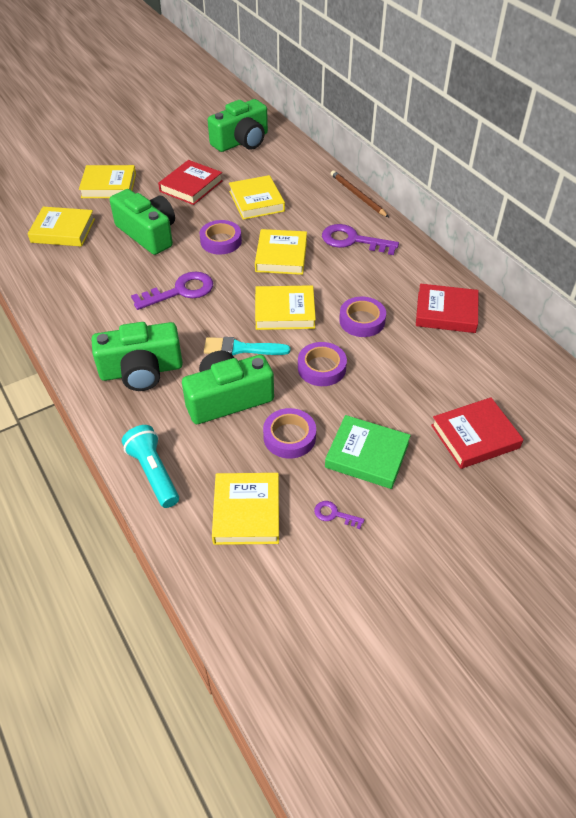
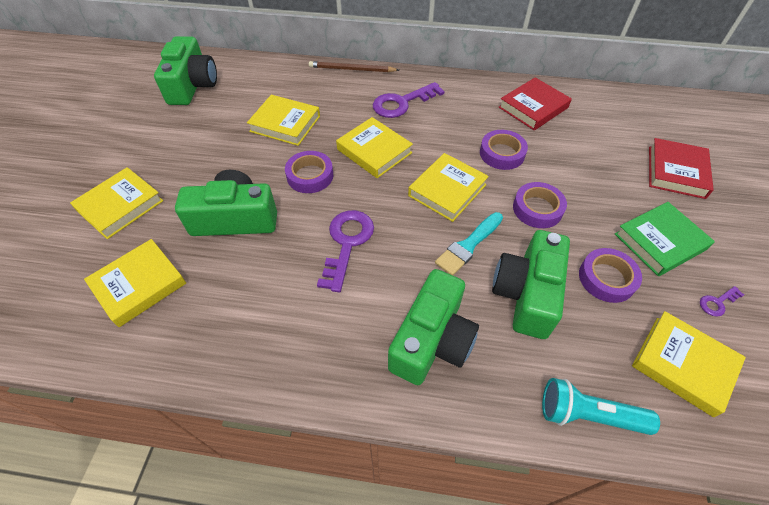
camera: 50 degrees left, 5 degrees up
red book [158,160,223,205] -> none

